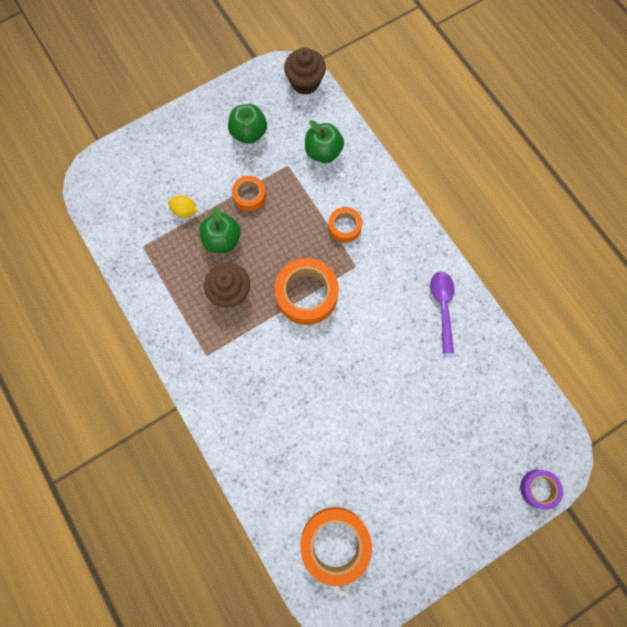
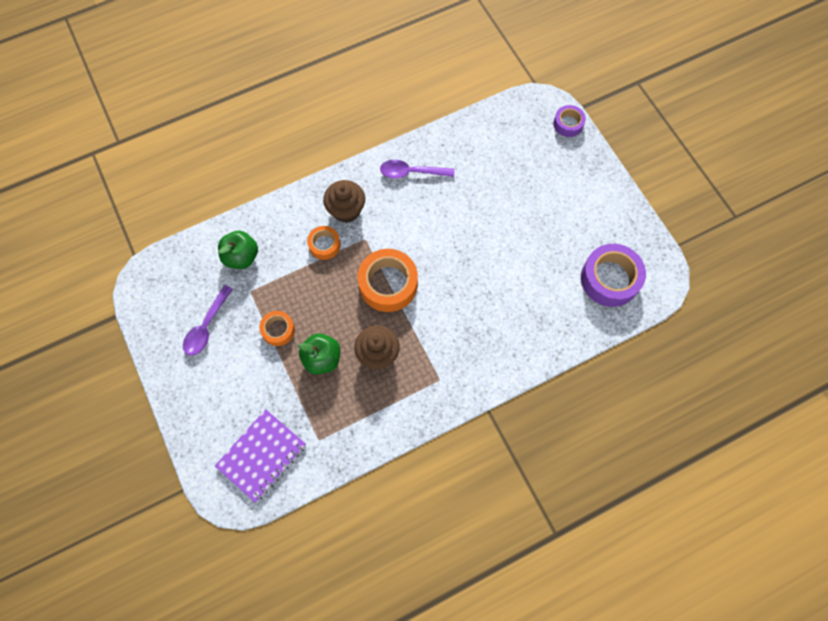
camera: 85 degrees left, 5 degrees down
yellow lemon [168,195,198,218] -> none
green apple [228,104,267,144] -> purple spoon [183,285,233,356]
brown cupcake [284,47,326,95] -> brown cupcake moved to [323,180,365,223]
orange tape [300,507,372,586] -> purple tape [581,244,646,307]
none -> purple notebook [215,409,306,503]

